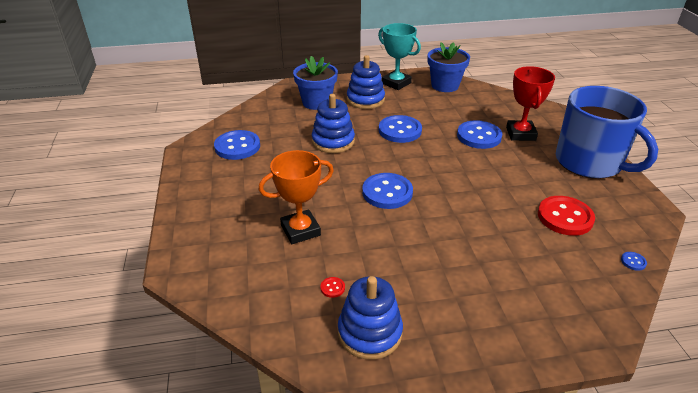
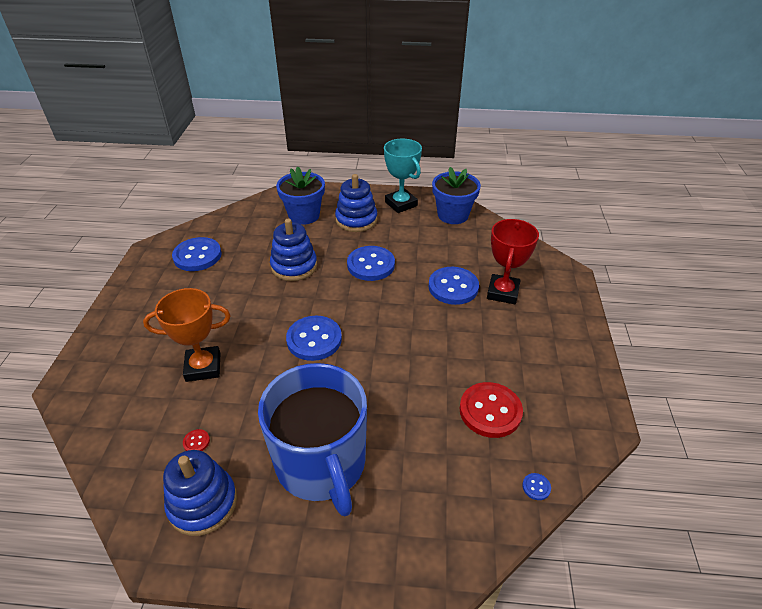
camera: 15 degrees right, 5 degrees up
blue mug [556,86,658,179] -> blue mug moved to [258,363,367,516]

